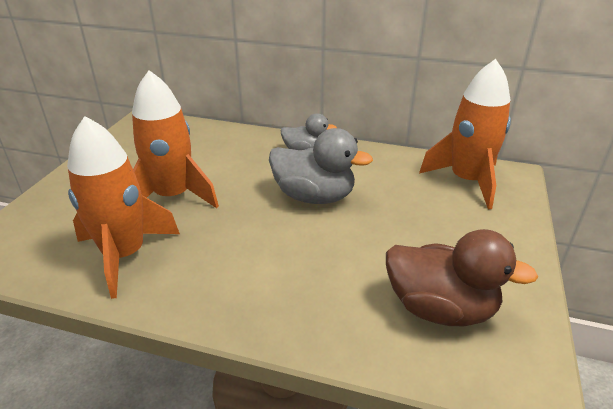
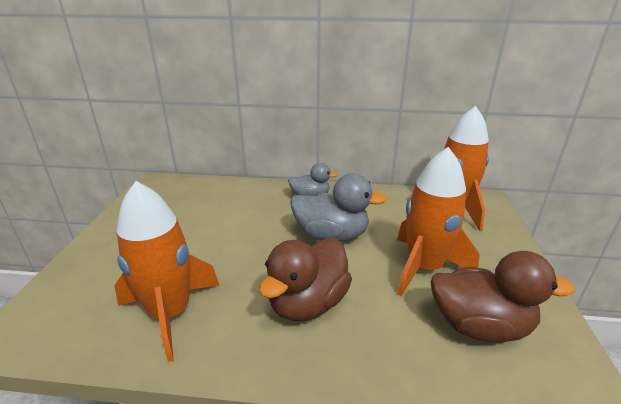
camera: 10 degrees left, 5 degrees down
orange rocket [132,70,219,208] -> orange rocket moved to [397,147,479,296]
none -> brown duck [259,238,352,321]

